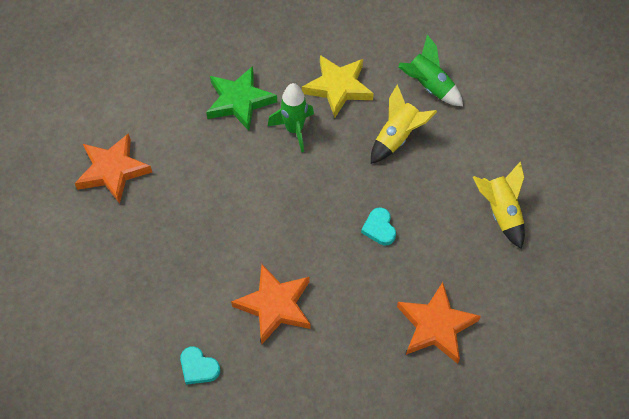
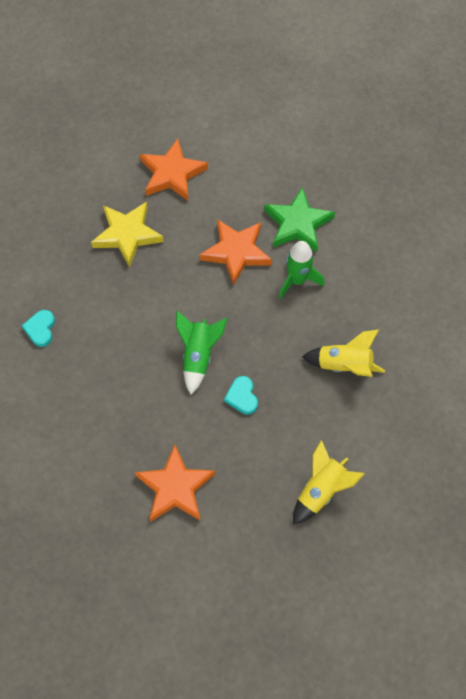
camera: 60 degrees right, 5 degrees up
orange star [231,264,310,344] -> orange star moved to [199,219,272,286]
yellow star [302,55,374,118] -> yellow star moved to [91,202,164,268]
turquoise heart [361,208,396,245] -> turquoise heart turned 60 degrees counterclockwise [224,376,258,414]
green rocket [398,35,463,106] -> green rocket moved to [176,311,227,394]

